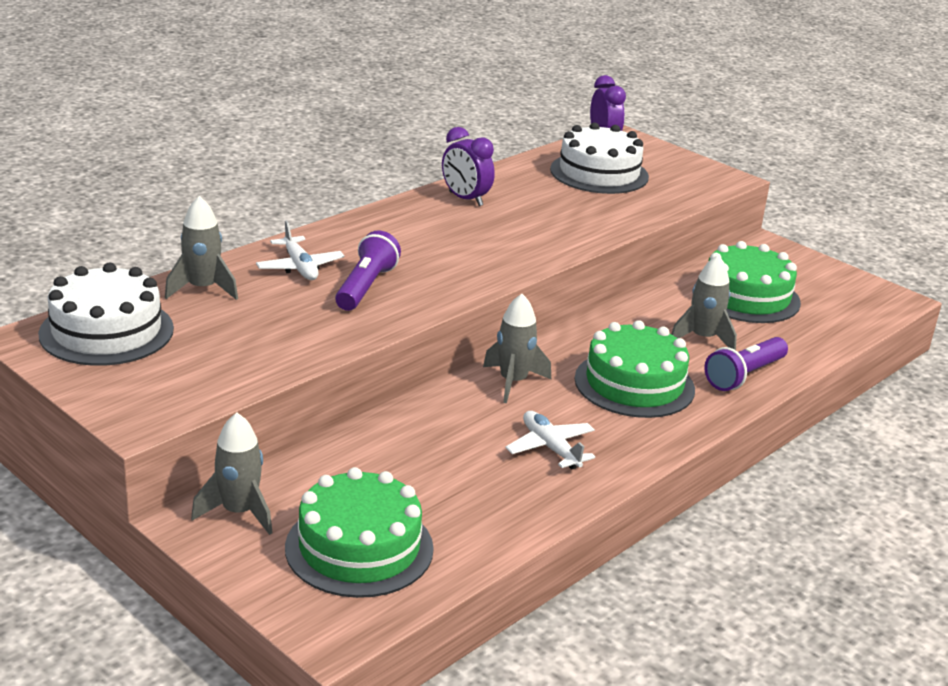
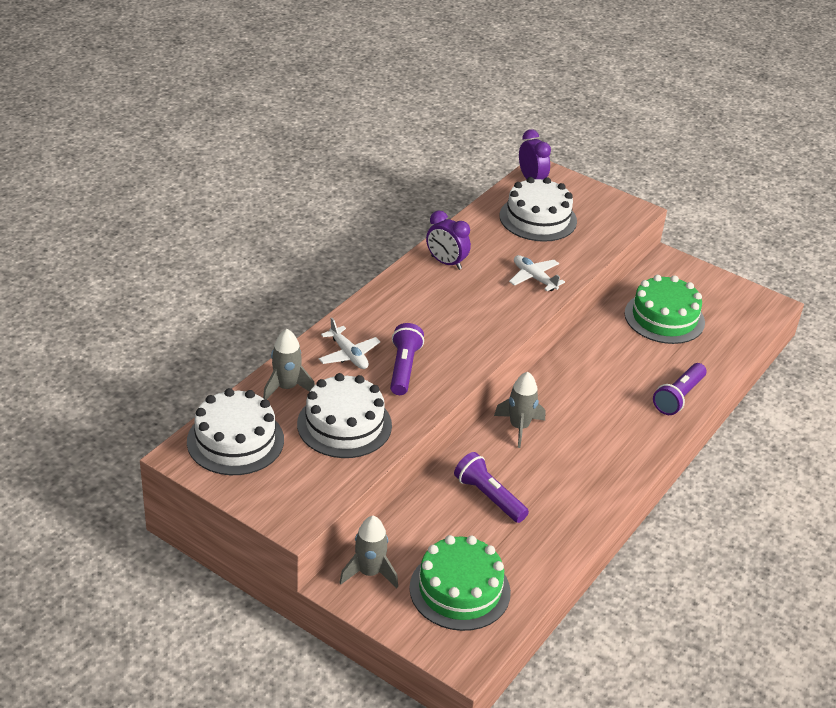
camera: 10 degrees left, 10 degrees up
white plane [506,411,595,470] -> white plane moved to [509,255,565,291]
green cake [575,320,695,418] -> none
grey rocket [671,255,737,350] -> none
none -> white cake [297,373,392,458]
none -> purple flashlight [454,452,529,523]

